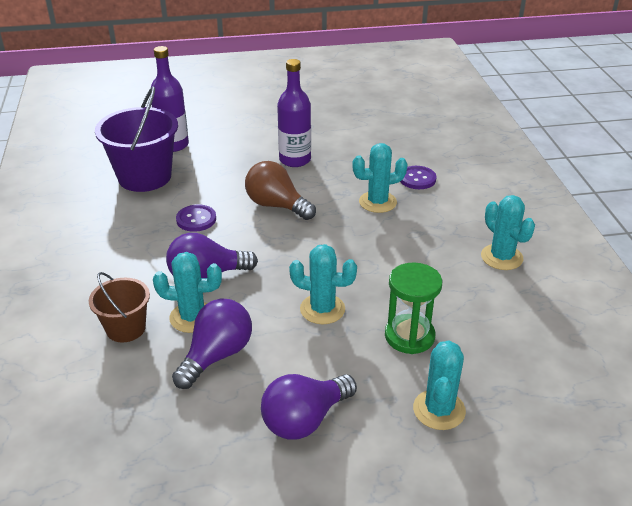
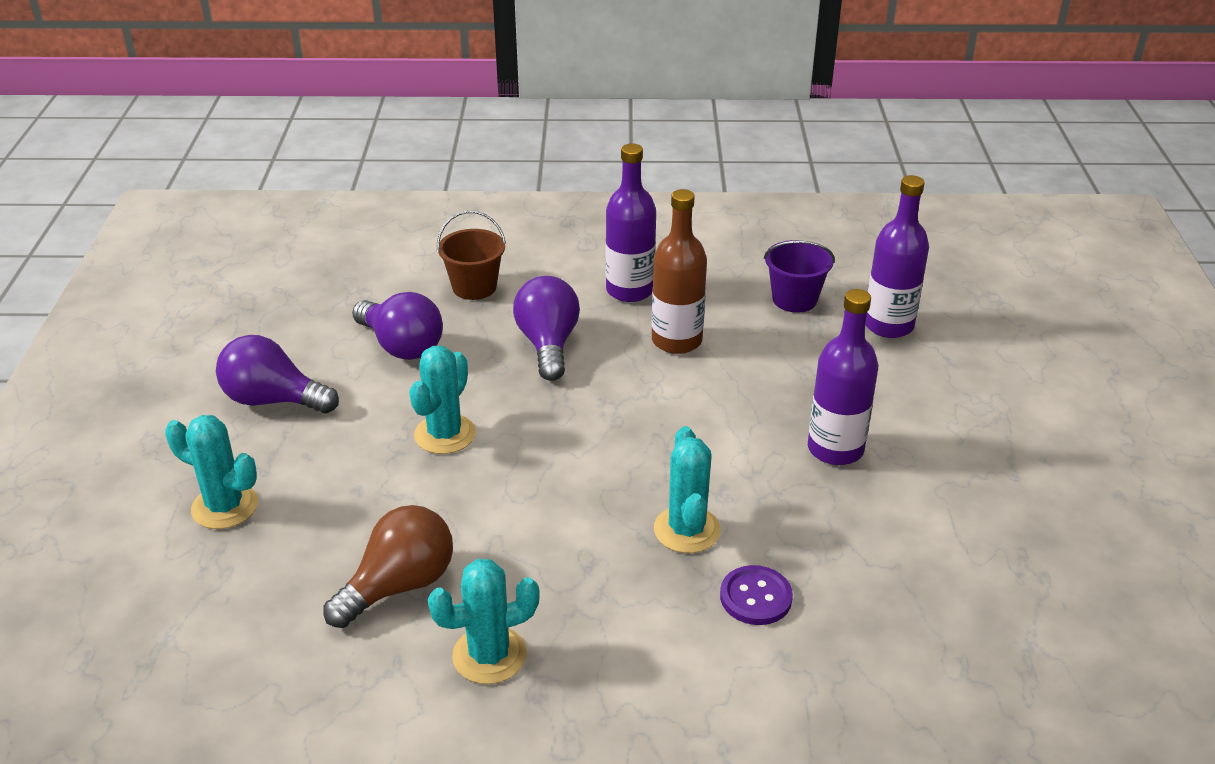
camera: 100 degrees right, 0 degrees up
purple bucket [95,86,178,192] -> purple bucket [764,240,835,313], size x0.58
turquoise cactus [153,252,222,333] -> none
purple button [176,205,216,232] -> brown bottle [652,189,707,354]
brown light bulb [245,161,316,220] -> brown light bulb moved to [323,505,453,628]
purple light bulb [261,374,357,440] -> purple light bulb turned 45 degrees counterclockwise [216,335,339,414]
green hourglass [385,262,442,354] -> none
none -> purple bottle [606,143,656,302]

